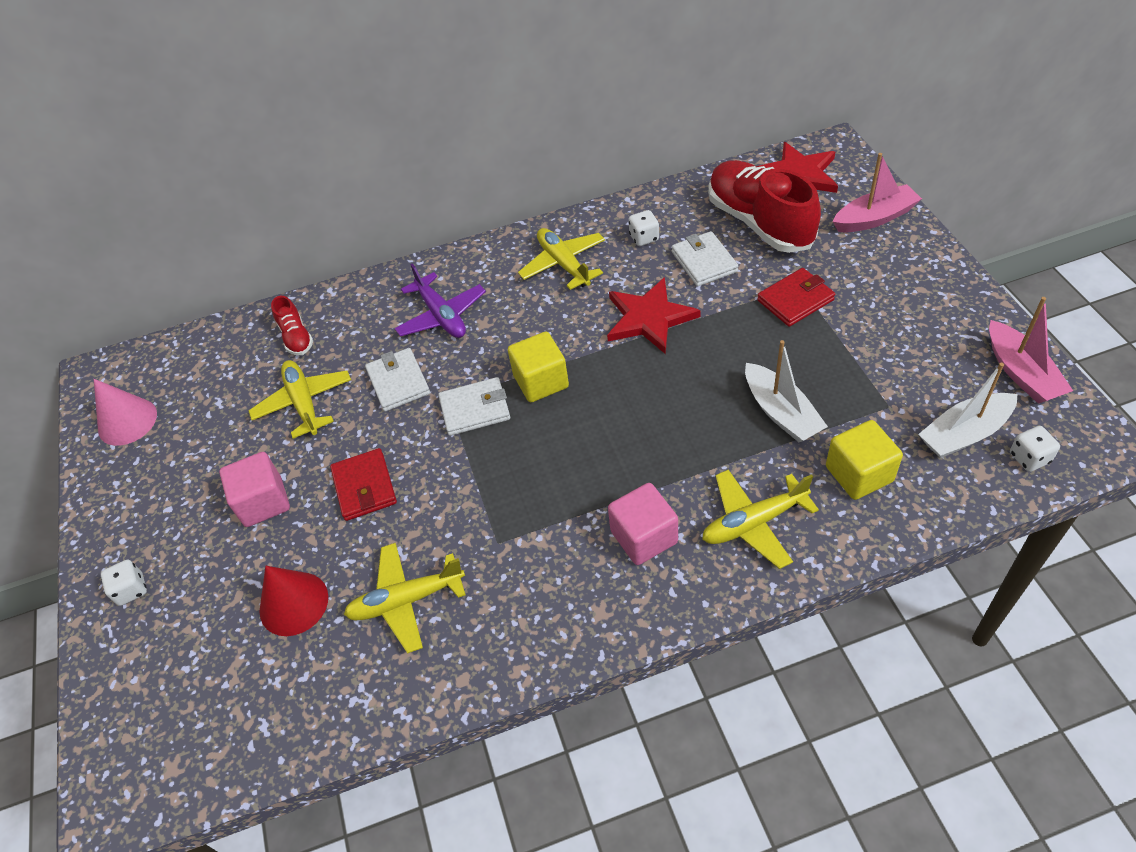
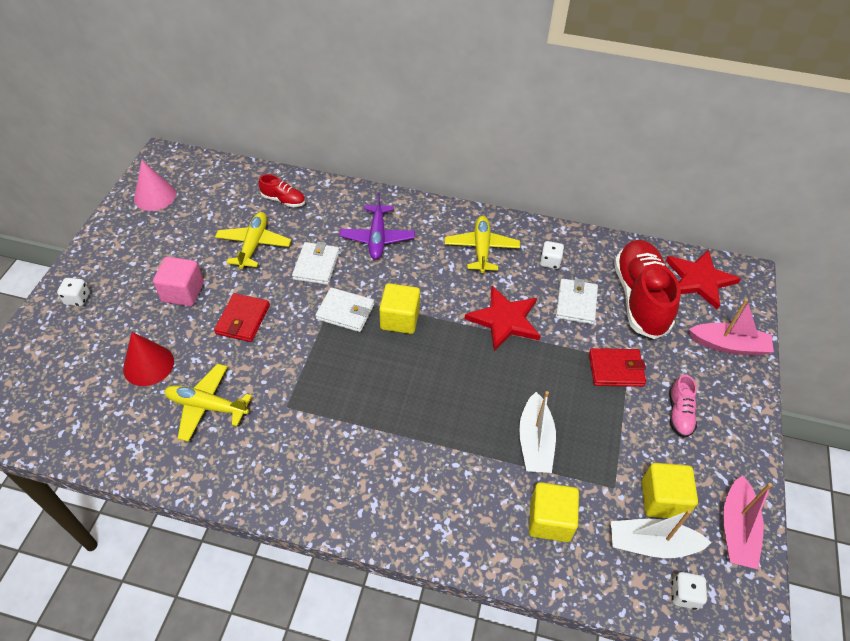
camera: 25 degrees right, 0 degrees up
red shoe [271,296,313,356] -> red shoe turned 75 degrees counterclockwise [258,174,305,207]
pink cube [608,483,678,565] -> none
yellow plane [702,469,819,569] -> none
none -> yellow cube [642,463,698,518]
none -> pink shoe [669,375,697,438]

